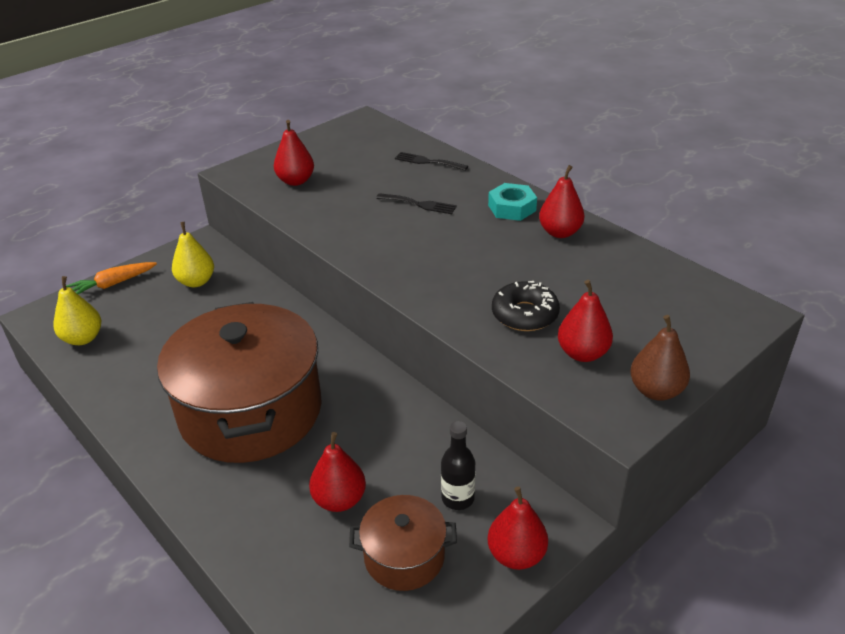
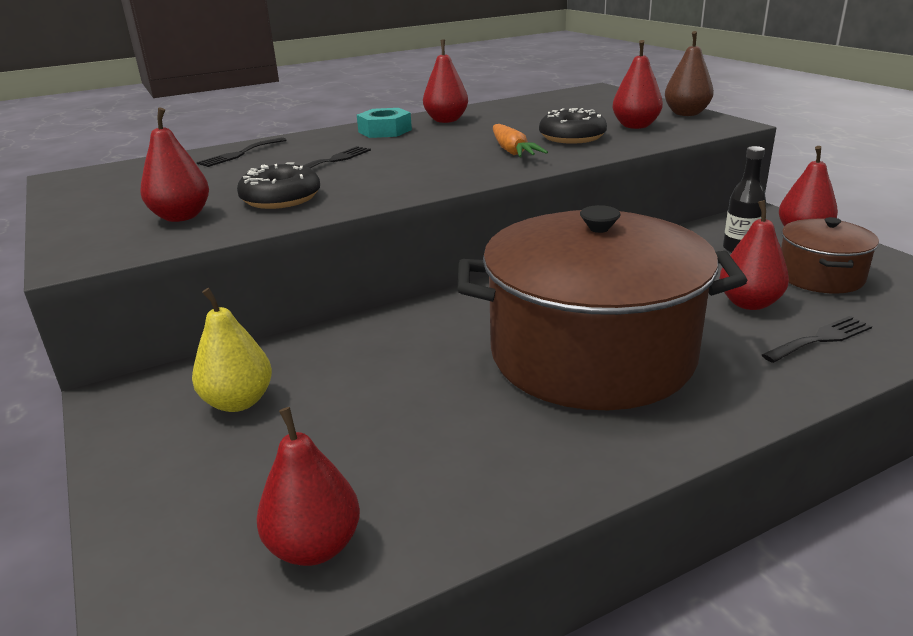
camera: 75 degrees left, 10 degrees down
yellow pear [53,276,101,345] -> red pear [257,407,360,566]
orange carrot [66,262,157,294] -> orange carrot moved to [493,124,548,157]
none -> black donut [237,162,320,209]
none -> black fork [762,316,872,363]

